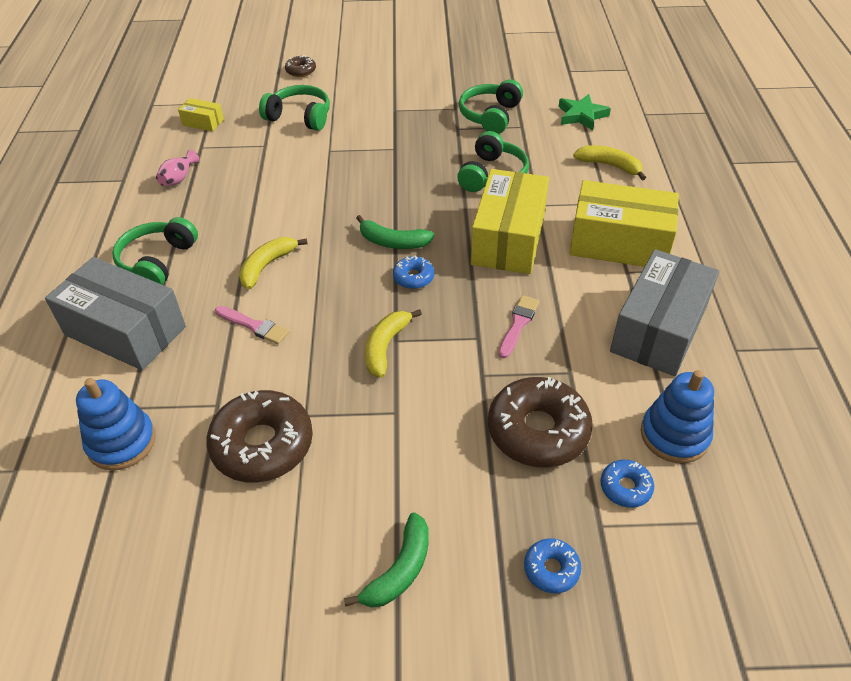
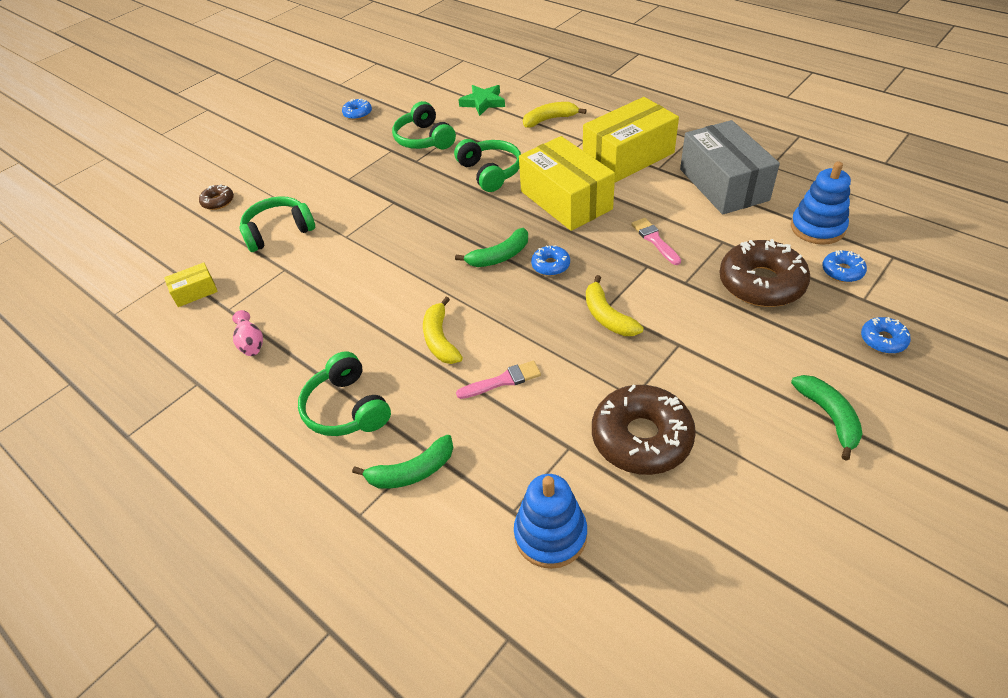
camera: 45 degrees left, 0 degrees up
grey box [45,257,186,370] -> green banana [352,435,453,489]
none -> blue donut [342,98,372,120]

